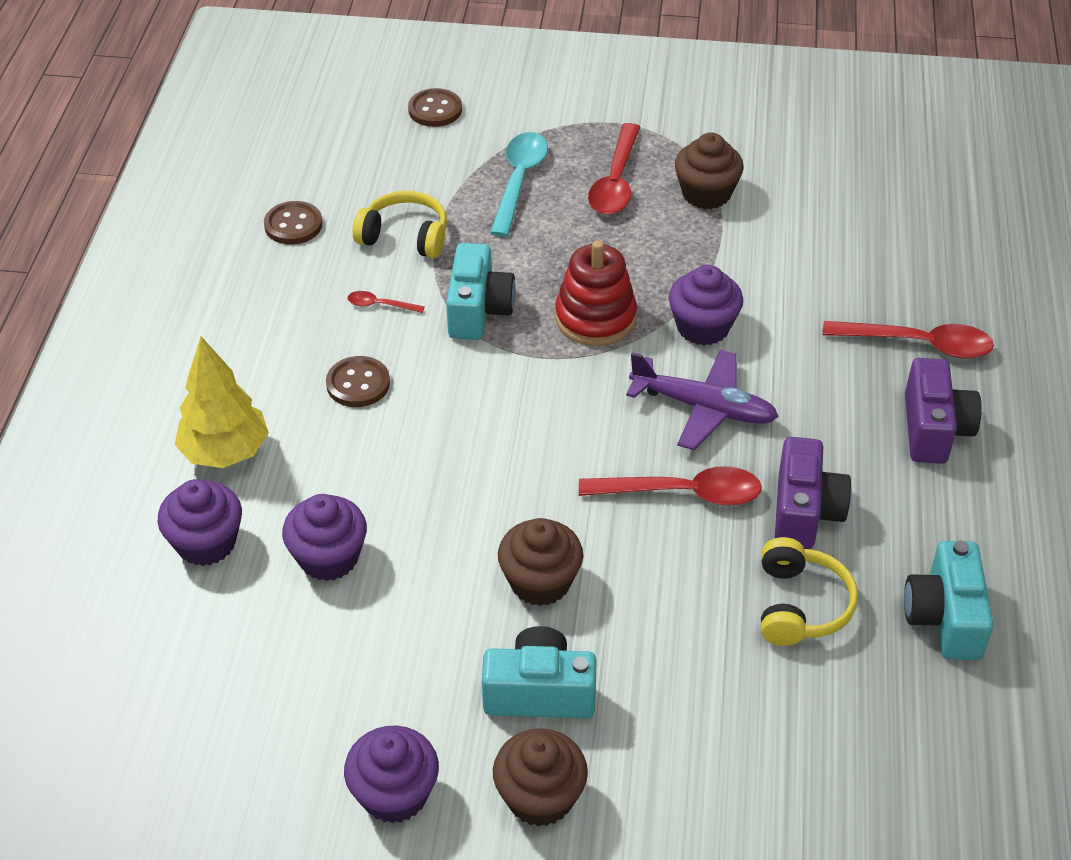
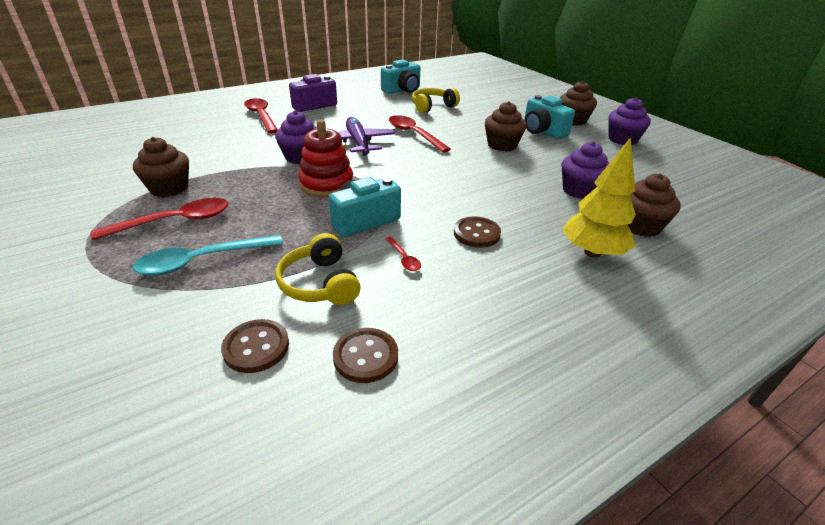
camera: 130 degrees left, 10 degrees down
purple cupcake [157,479,242,566] -> brown cupcake [628,174,681,237]
brown button [408,88,462,127] -> brown button moved to [221,319,289,373]
purple camera [775,437,852,549] -> none

